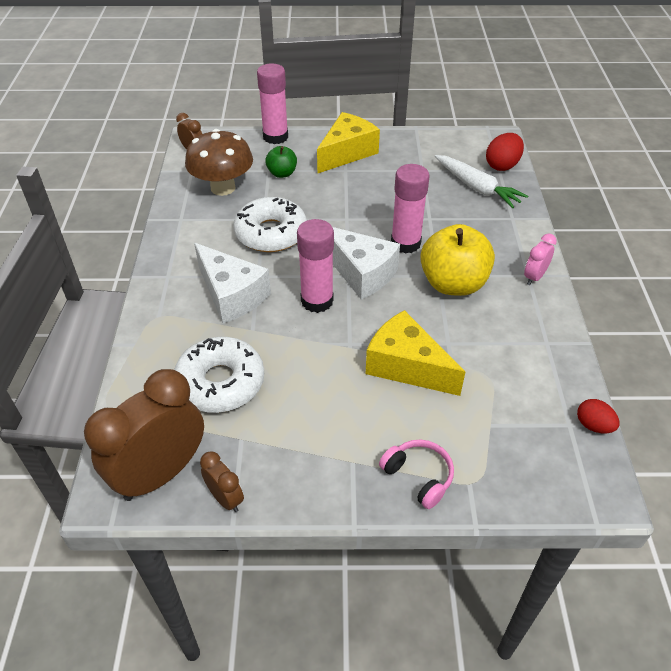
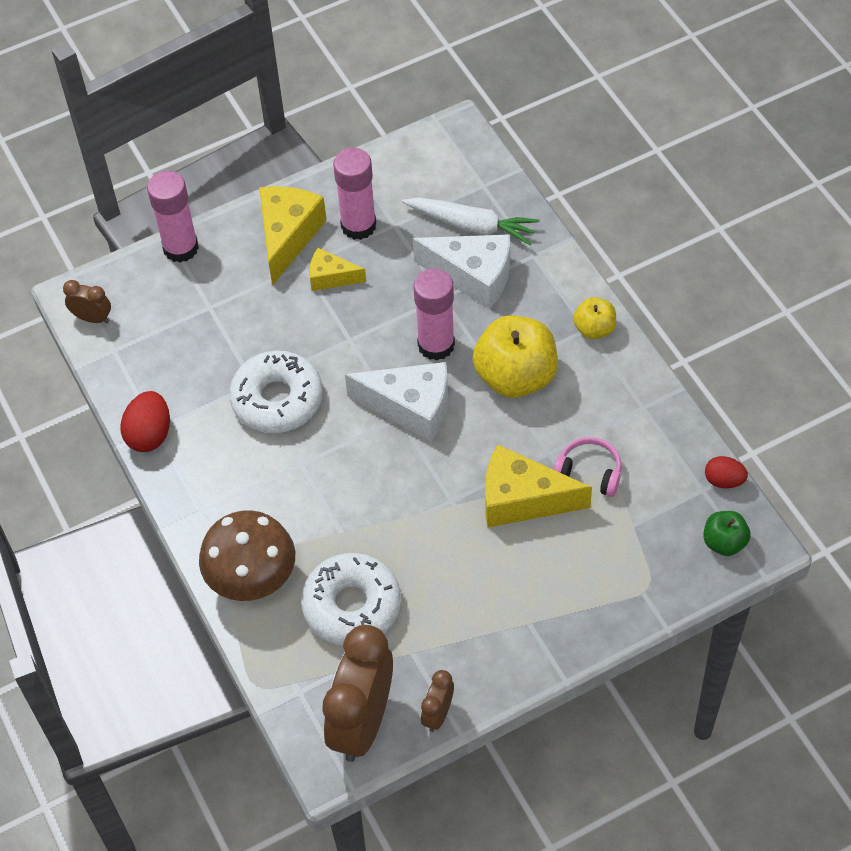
camera: 25 degrees left, 10 degrees up
brown mushroom [185,129,253,196] -> brown mushroom moved to [199,510,295,601]
white cheese [194,243,271,324] -> white cheese moved to [413,234,510,309]
brown clock [200,451,244,512] -> brown clock turned 90 degrees counterclockwise [421,670,454,732]
green apple [265,146,297,178] -> green apple moved to [703,511,751,556]
pink glue stick [297,219,334,313] -> pink glue stick moved to [333,148,376,240]
pink headphones [379,440,454,509] -> pink headphones moved to [553,437,622,497]
red egg [486,133,524,171] -> red egg moved to [120,391,170,452]
pink clock [524,234,557,285] -> yellow apple [573,297,616,339]
none -> yellow cheese [309,248,366,291]

